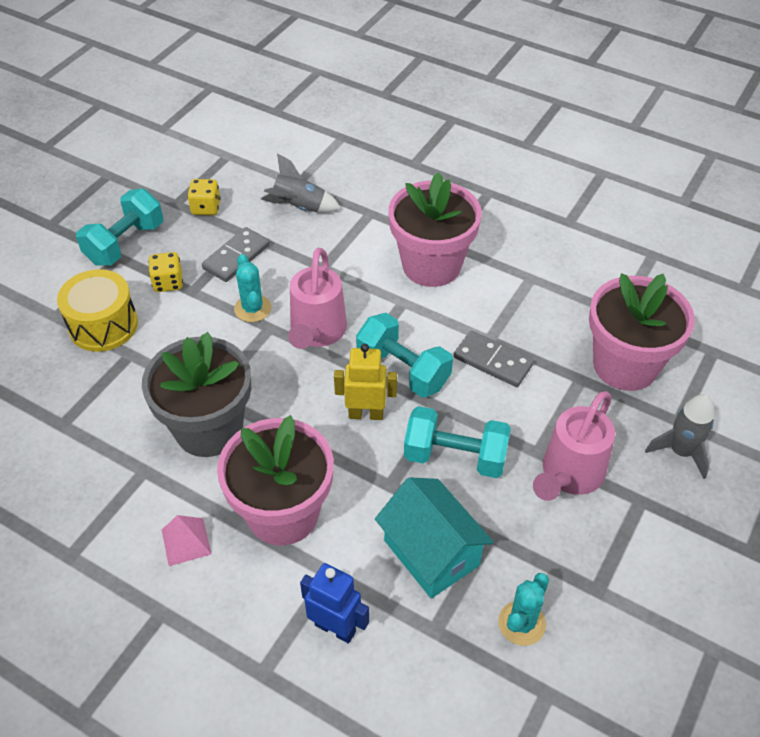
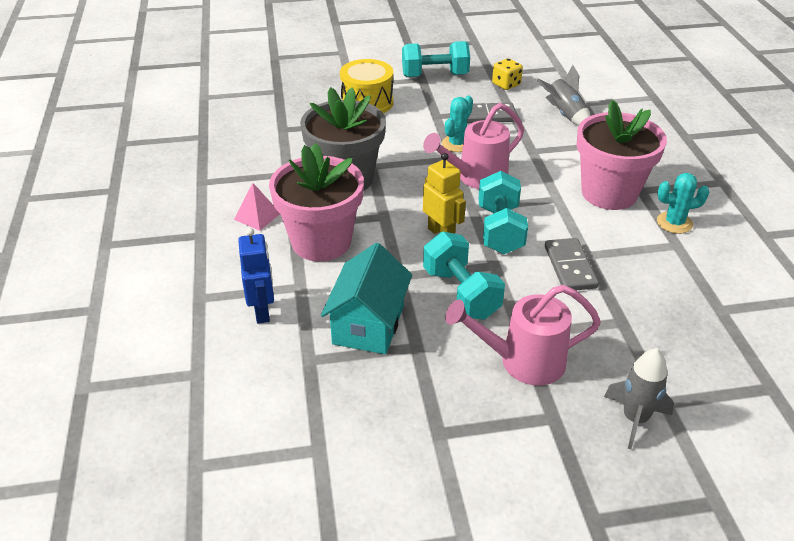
camera: 50 degrees right, 10 degrees down
yellow dice [148,252,183,292] -> none
turquoise cactus [498,573,549,646] -> turquoise cactus moved to [657,173,709,234]
pink flower pot [589,273,695,391] -> none

